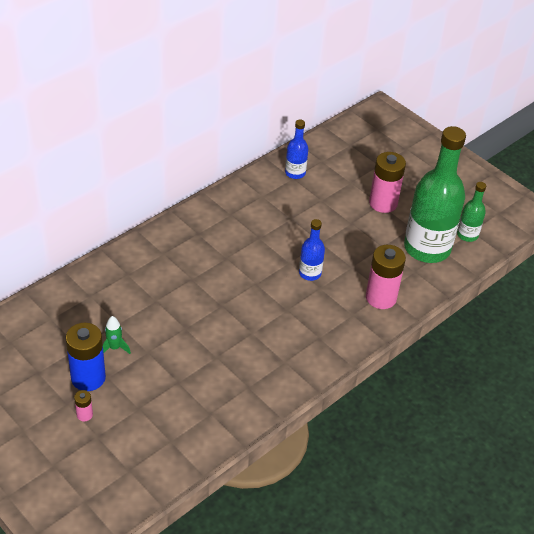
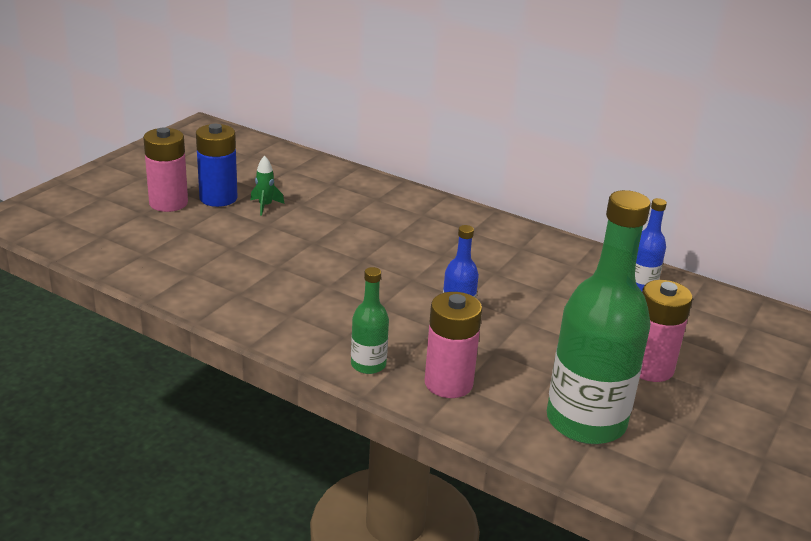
camera: 75 degrees right, 15 degrees down
pink battery [74,390,93,421] -> pink battery [143,127,188,212], size x2.19
green bottle [457,182,486,242] -> green bottle moved to [351,267,389,374]

